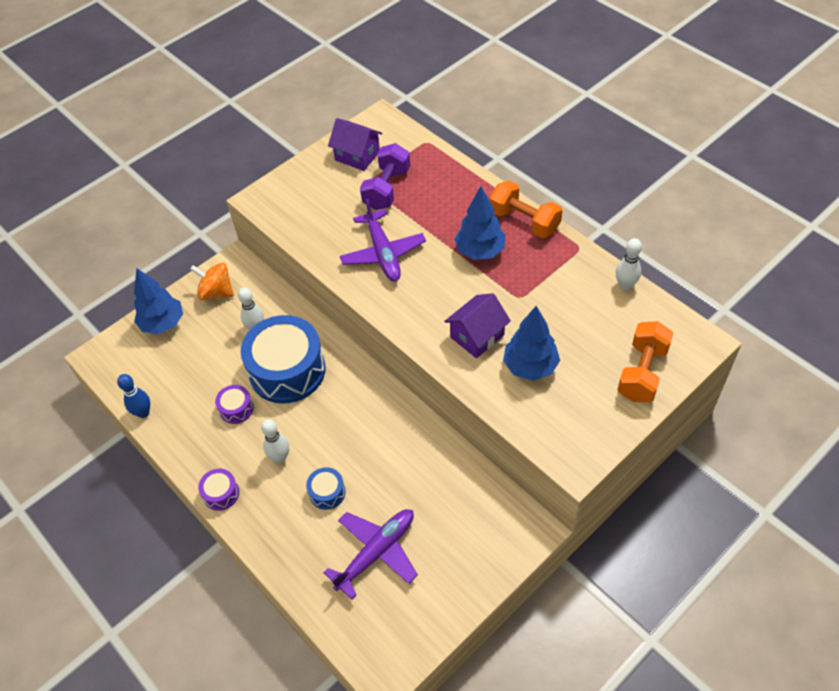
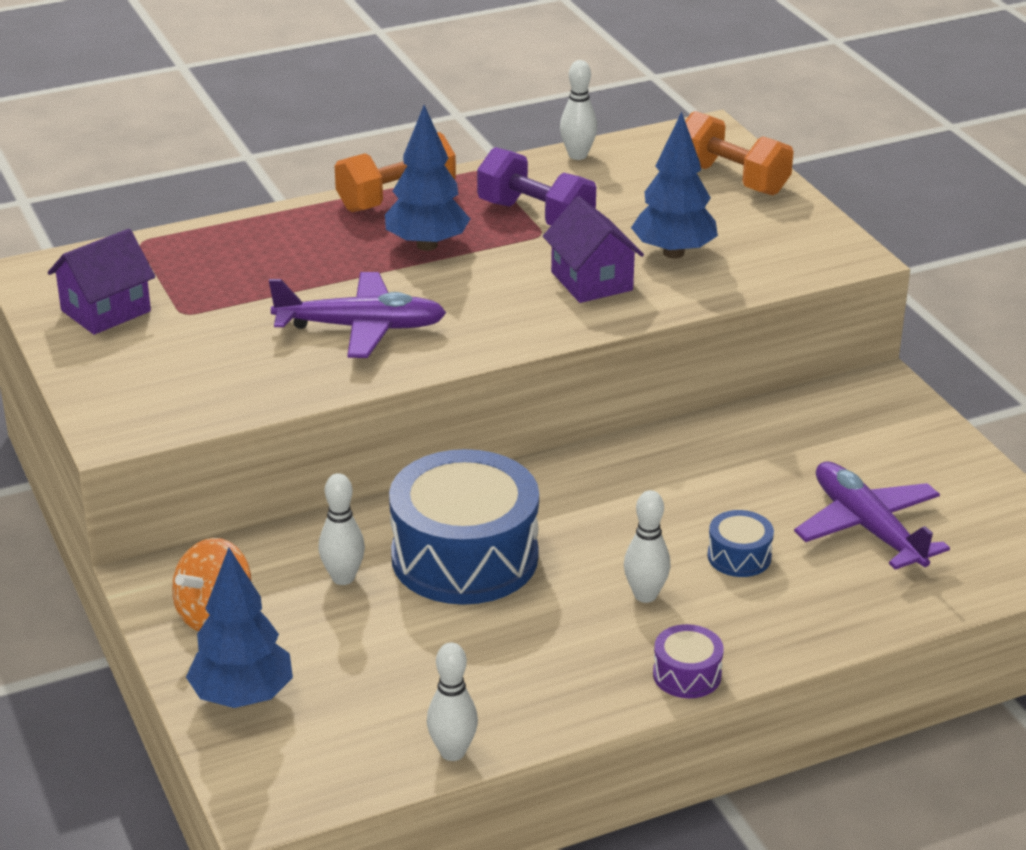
camera: 75 degrees left, 20 degrees down
blue bowling pin [117,374,150,418] -> white bowling pin [427,643,478,761]
purple drum [215,385,254,424] -> none
purple dumbbell [360,143,410,210] -> purple dumbbell moved to [477,147,596,226]

